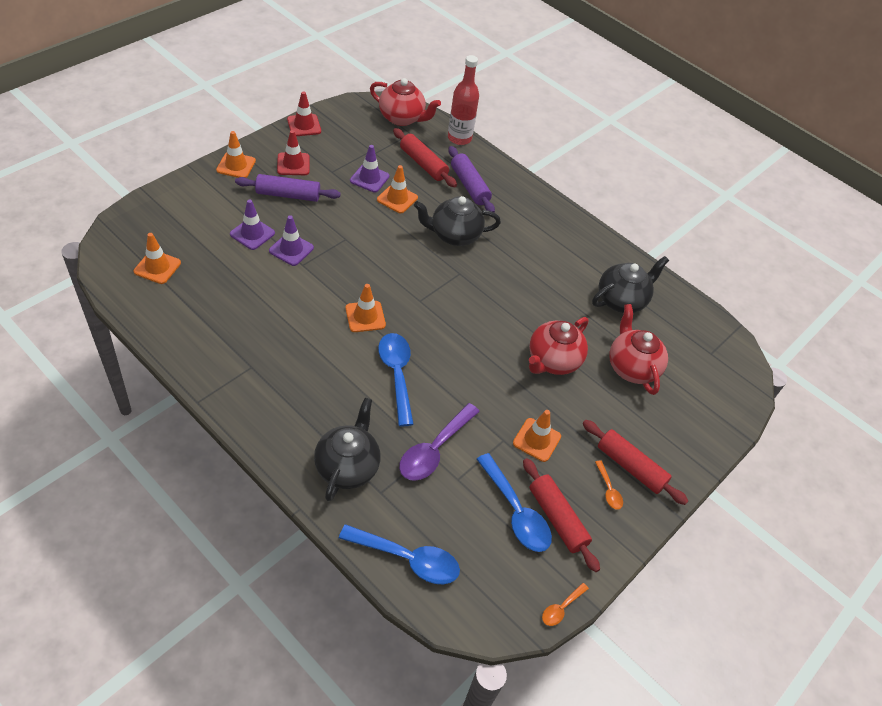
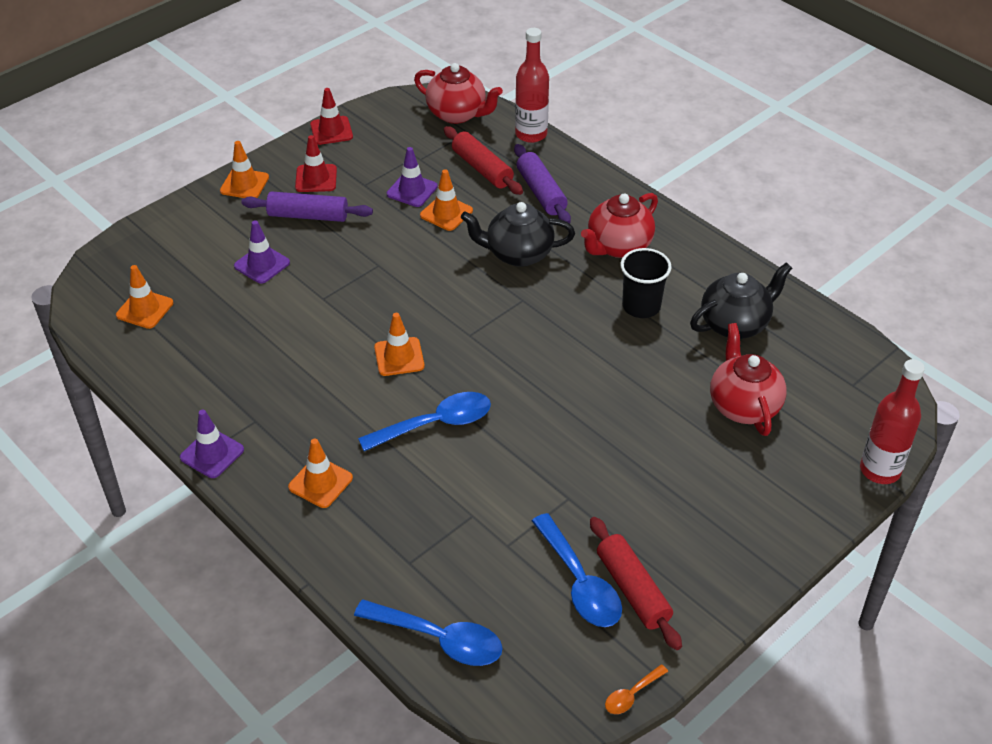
camera: 10 degrees right, 5 degrees down
purple traffic cone [269,215,314,266] -> purple traffic cone moved to [180,409,244,478]
black teapot [314,398,381,501] -> none
blue spoon [378,333,414,426] -> blue spoon turned 75 degrees clockwise [358,392,491,451]
purple spoon [399,403,480,481] -> none
orange traffic cone [513,410,561,462] -> orange traffic cone moved to [288,439,353,508]
red teapot [529,317,589,375] -> red teapot moved to [581,193,658,258]
red rolling pin [583,420,688,505] -> none
orange spoon [595,460,623,510] -> none
none -> black cup [620,248,672,318]
none -> red bottle [860,359,925,484]

